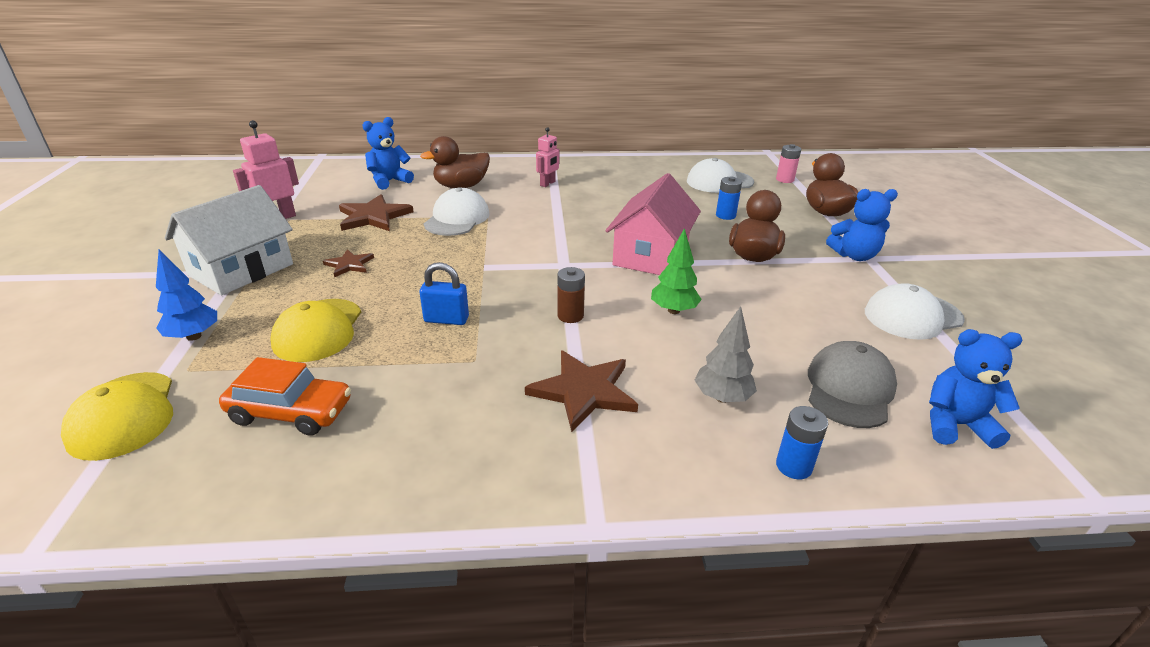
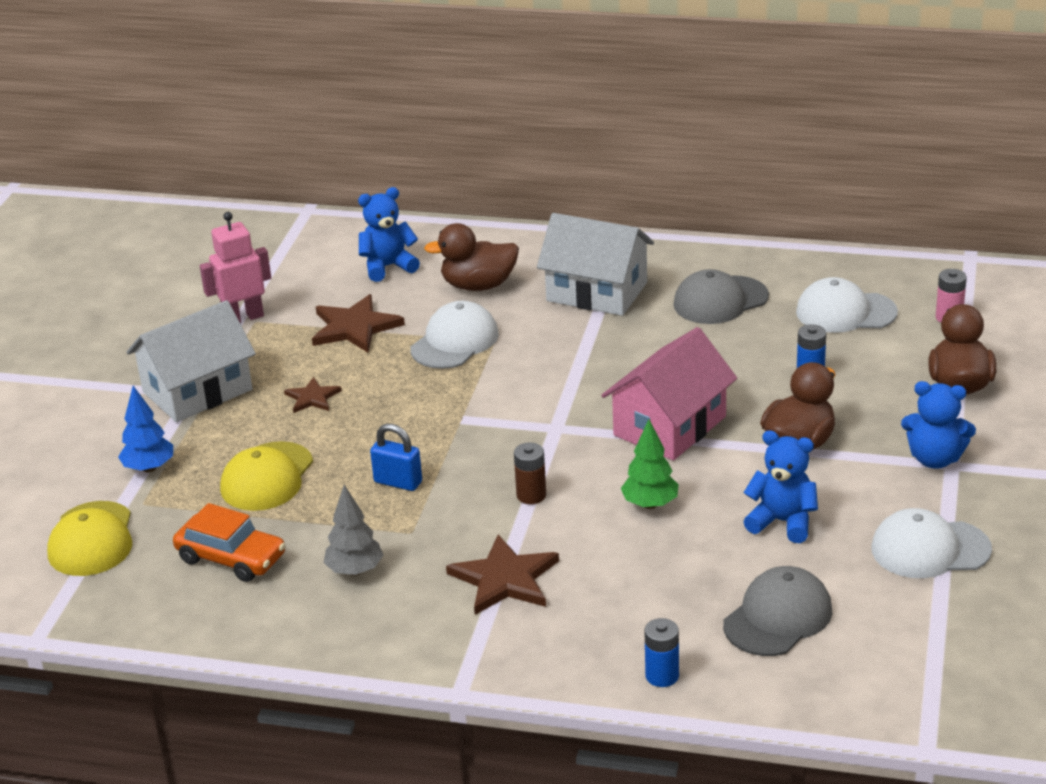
camera: 20 degrees right, 0 degrees up
pink robot [536,127,560,187] -> white house [537,213,654,316]
grey tree [694,306,757,403] -> grey tree moved to [324,485,383,576]
blue teddy bear [929,329,1022,449] -> blue teddy bear moved to [743,430,818,543]
none -> grey cap [673,269,769,324]

